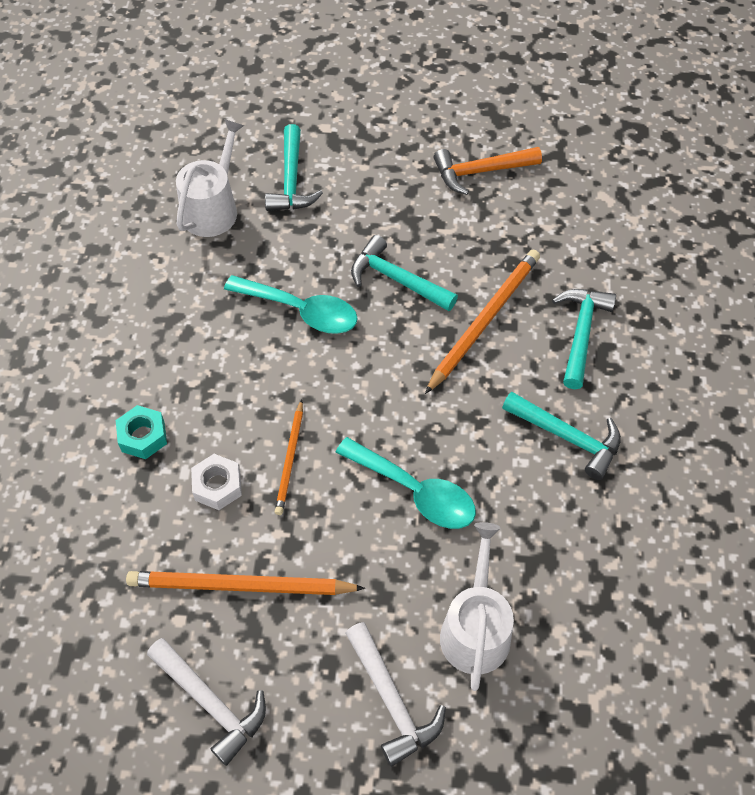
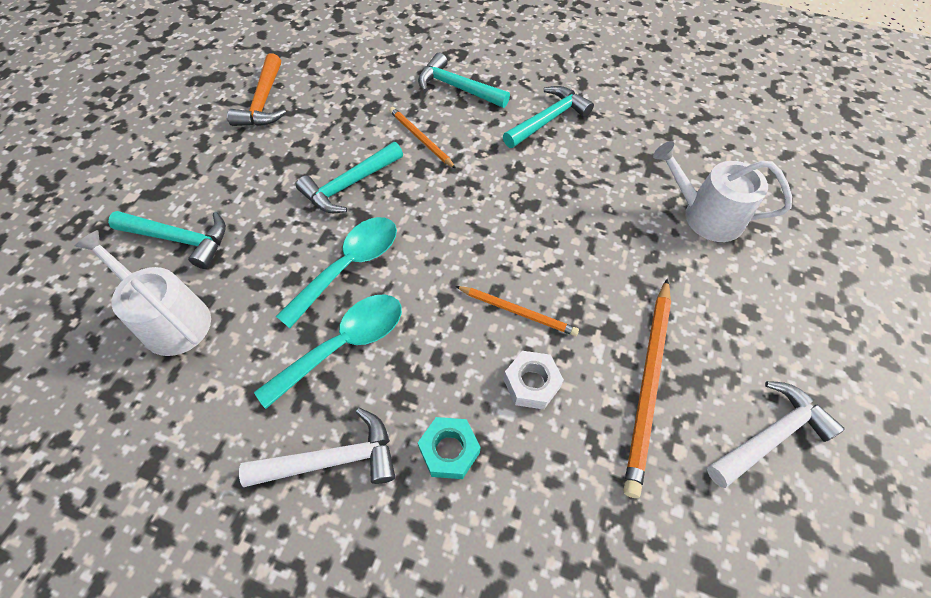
camera: 75 degrees left, 0 degrees up
turquoise spoon [335,437,476,529] -> turquoise spoon moved to [254,294,402,409]
white hammer [345,622,446,767] -> white hammer moved to [239,408,395,487]
orange pencil [425,250,540,394] -> orange pencil [389,107,456,169], size x0.58

